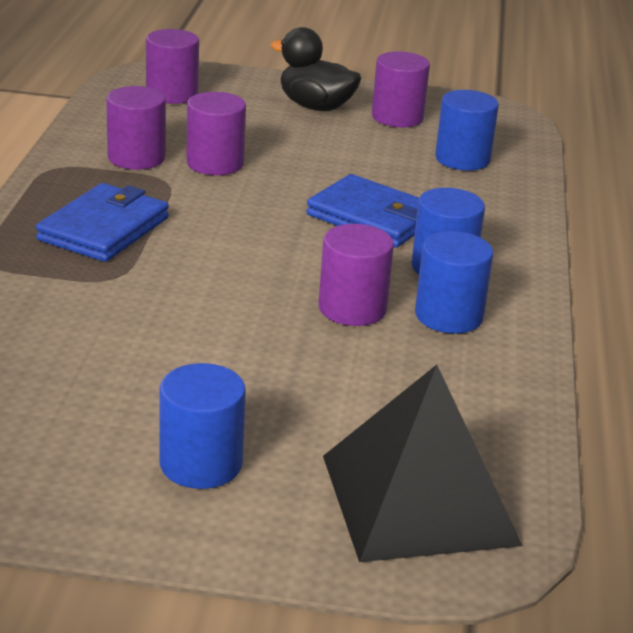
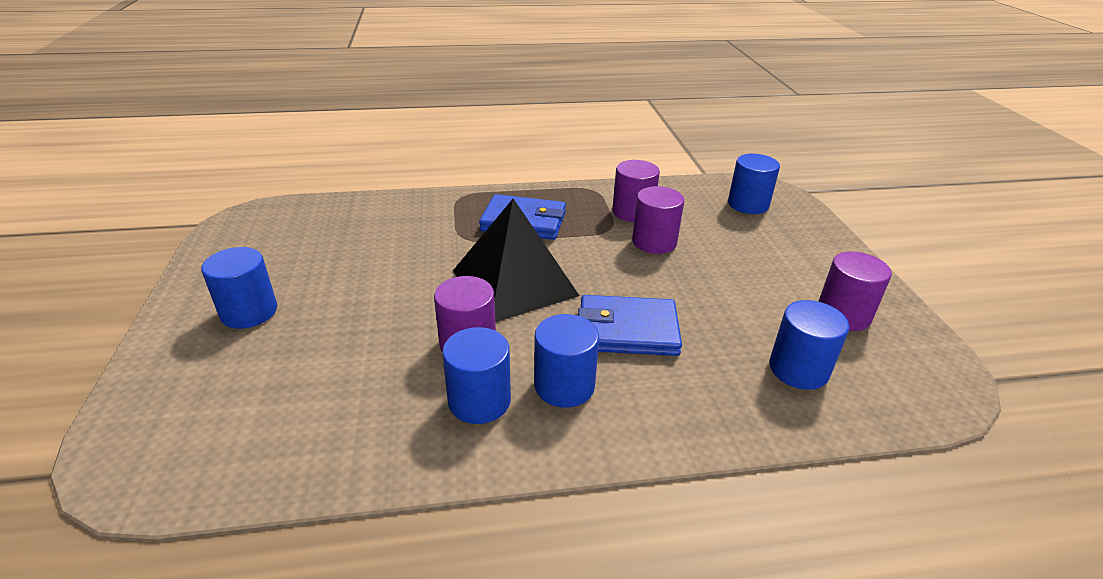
camera: 75 degrees right, 5 degrees up
purple cylinder [146,29,199,104] -> blue cylinder [728,154,780,214]
black duck [271,27,362,111] -> none
blue wallet [306,174,419,248] -> blue wallet turned 75 degrees clockwise [578,295,682,356]
black pyramid [323,365,523,562] -> black pyramid moved to [453,198,580,322]

